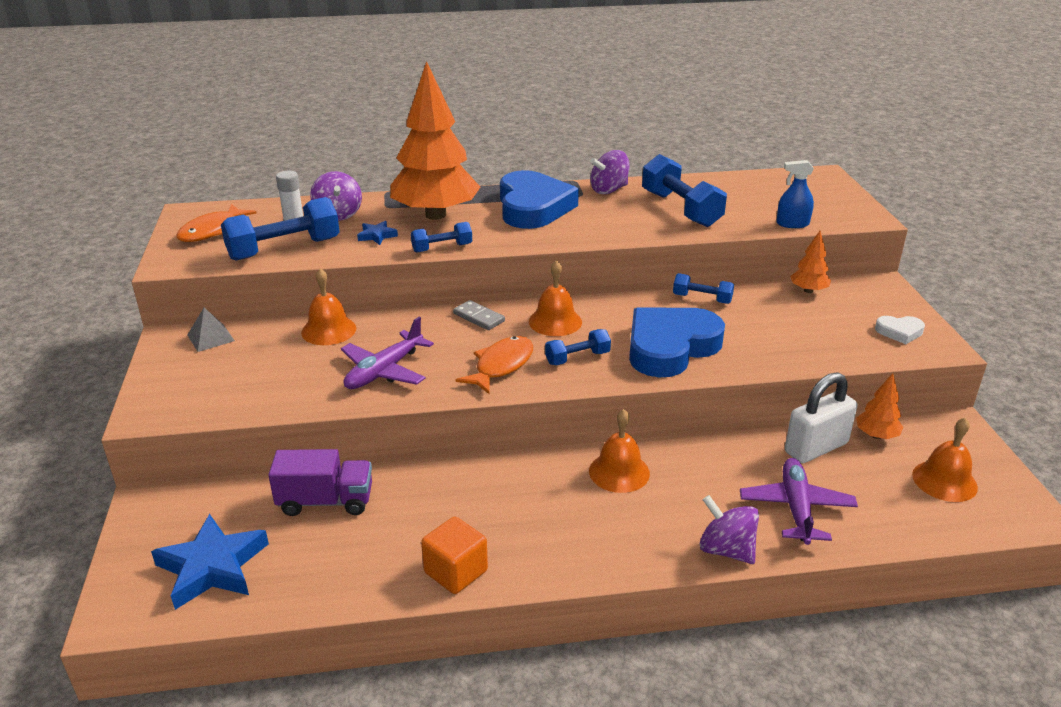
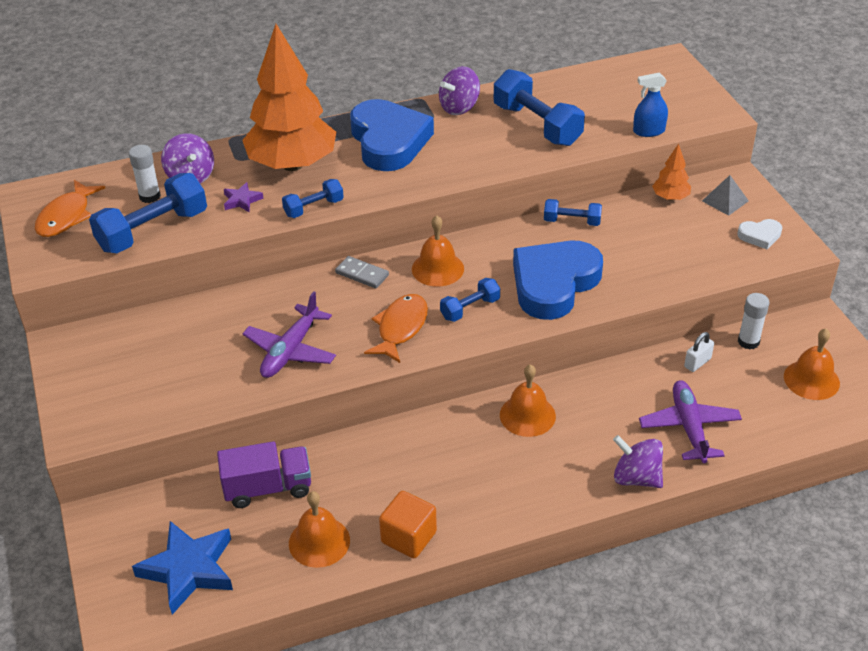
camera: 10 degrees left, 10 degrees up
grey pyramid [187,308,235,352] -> grey pyramid moved to [702,175,749,216]
orange bell [301,268,356,345] -> orange bell moved to [289,491,350,568]
blue star [357,221,398,245] -> purple star [224,182,264,212]
white padlock [785,372,857,463] -> white padlock [684,332,714,372], size x0.49
orange tree [856,373,903,439] -> white glue stick [738,293,770,350]

